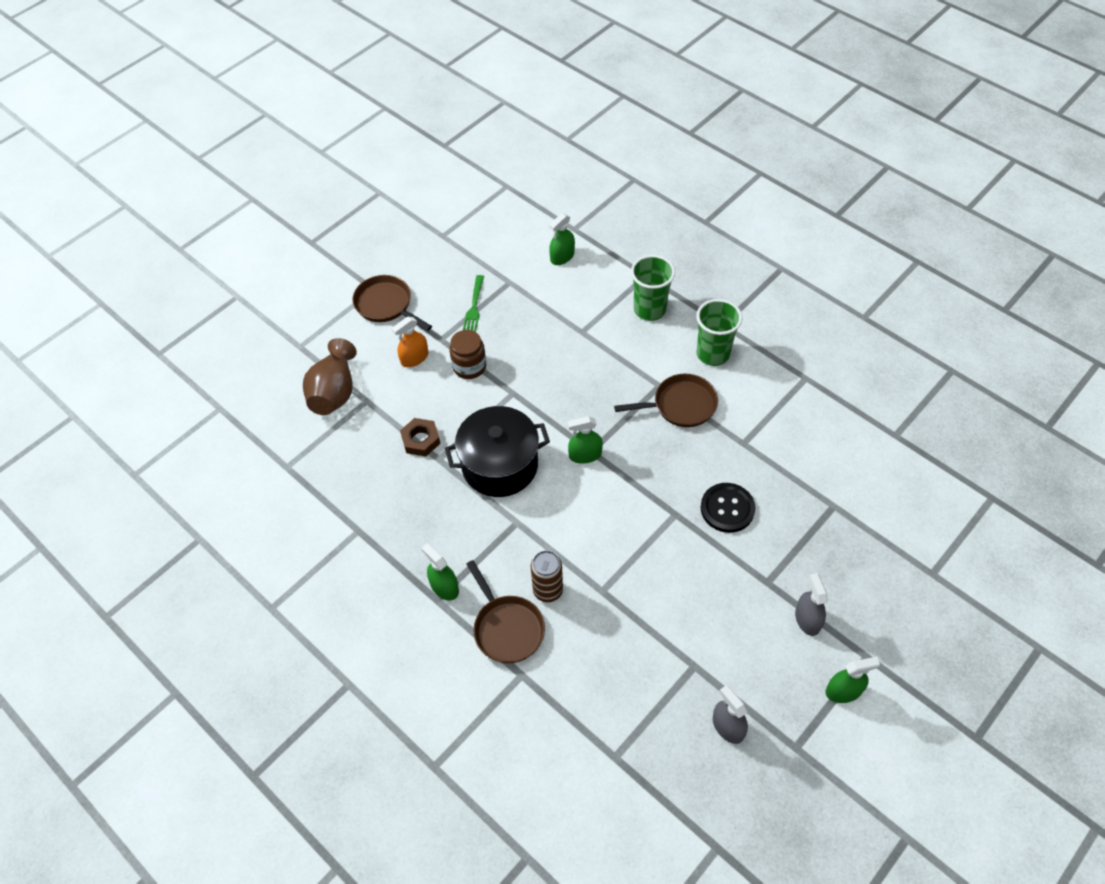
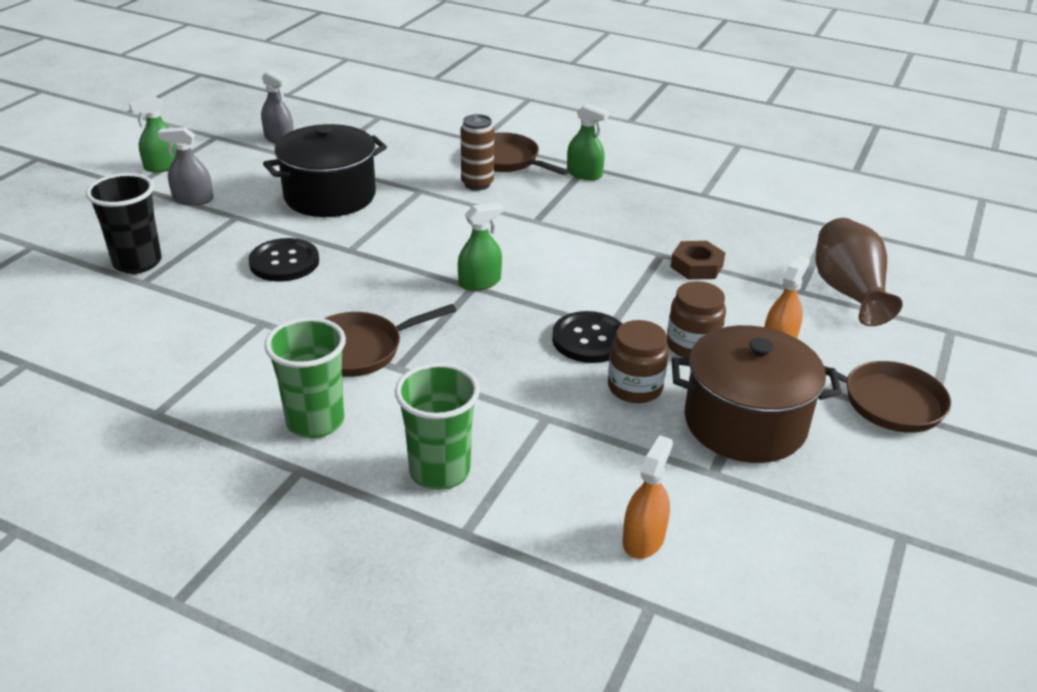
camera: 160 degrees right, 20 degrees down
black pot [445,406,550,497] -> black pot moved to [263,124,387,217]
green fork [463,275,484,332] -> brown pot [671,325,842,463]
green spray bottle [549,213,575,265] -> orange spray bottle [623,435,673,559]
grey spray bottle [795,573,828,636] -> grey spray bottle turned 120 degrees clockwise [158,127,213,206]
none -> black cup [86,173,162,274]
none -> black button [552,311,622,363]
none -> brown jar [608,320,669,403]

